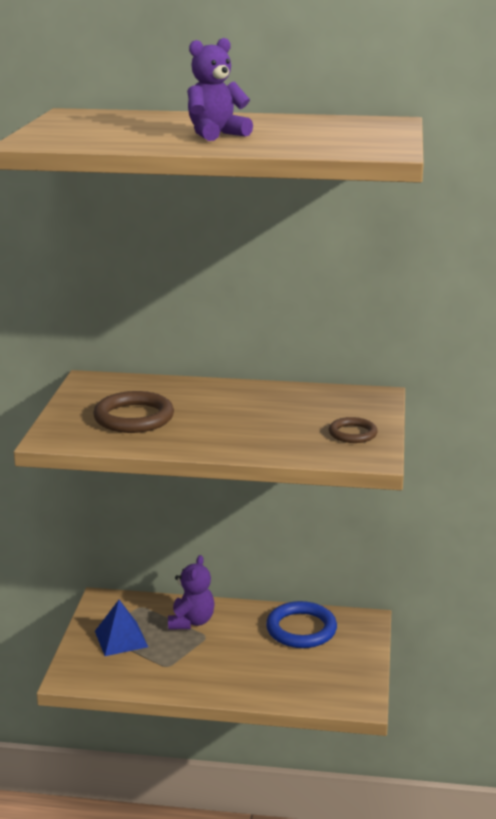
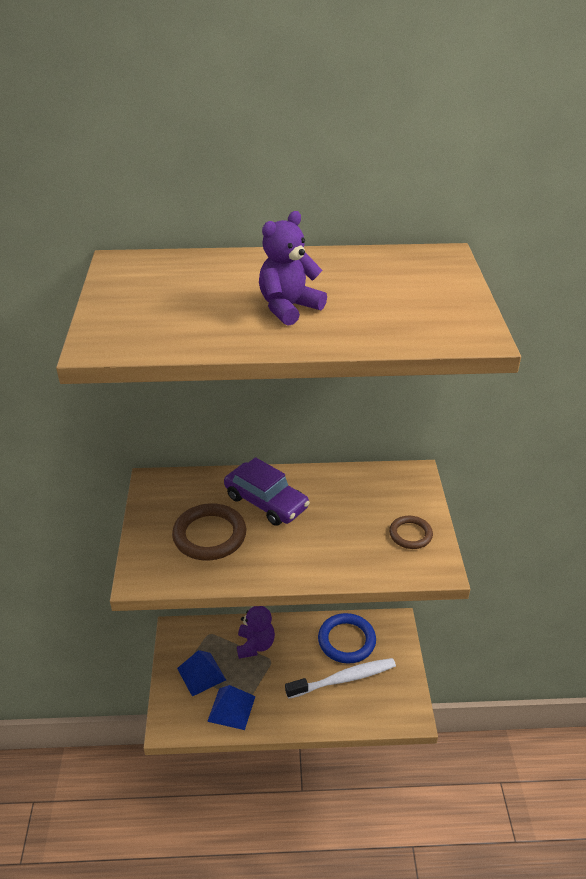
camera: 10 degrees left, 15 degrees up
none -> blue pyramid [207,685,255,730]
none -> purple car [224,457,310,526]
none -> white toothbrush [285,658,396,699]

